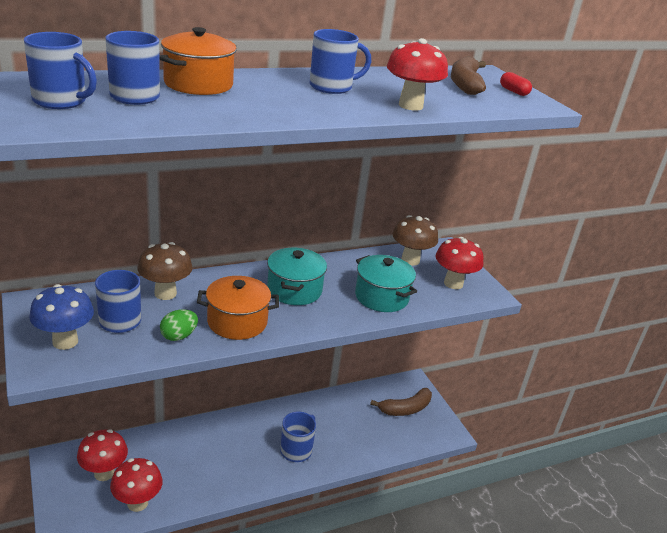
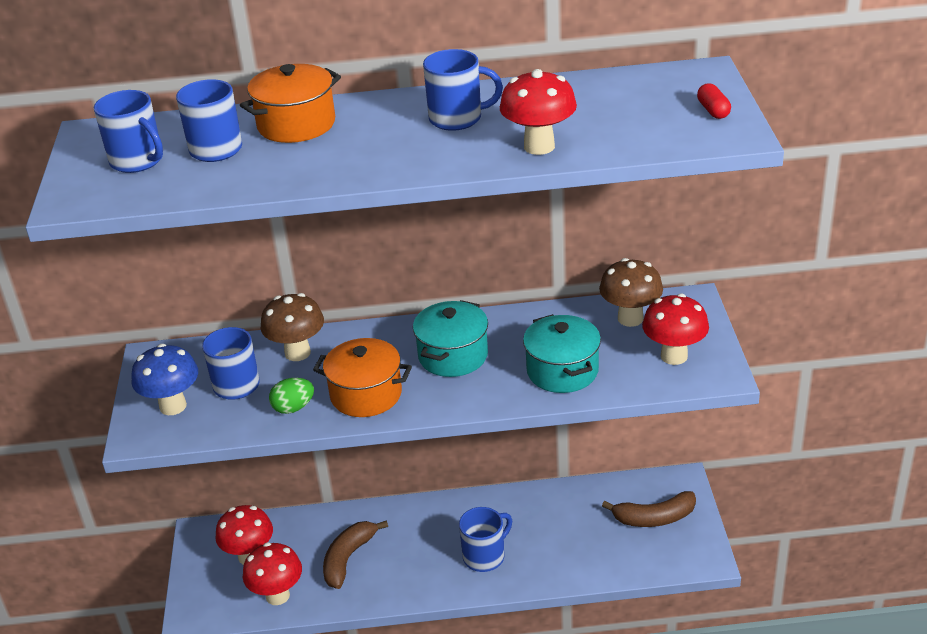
camera: 25 degrees right, 5 degrees up
brown banana [451,56,486,95] -> brown banana moved to [323,520,388,589]

